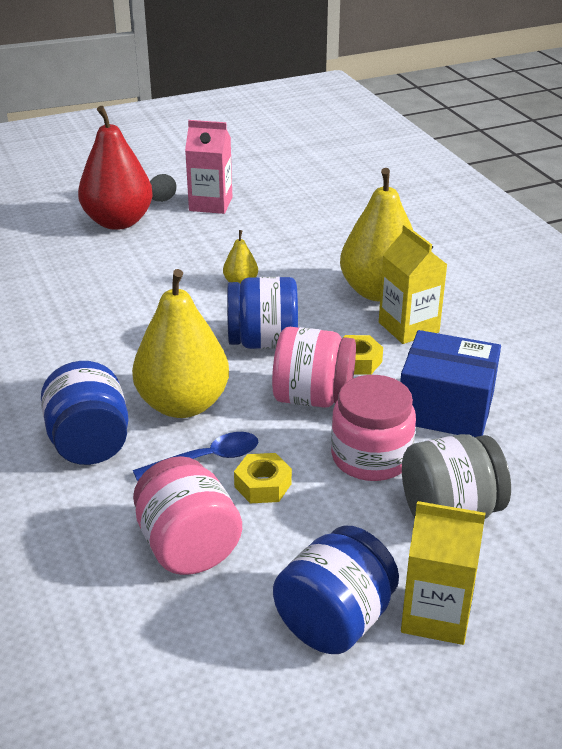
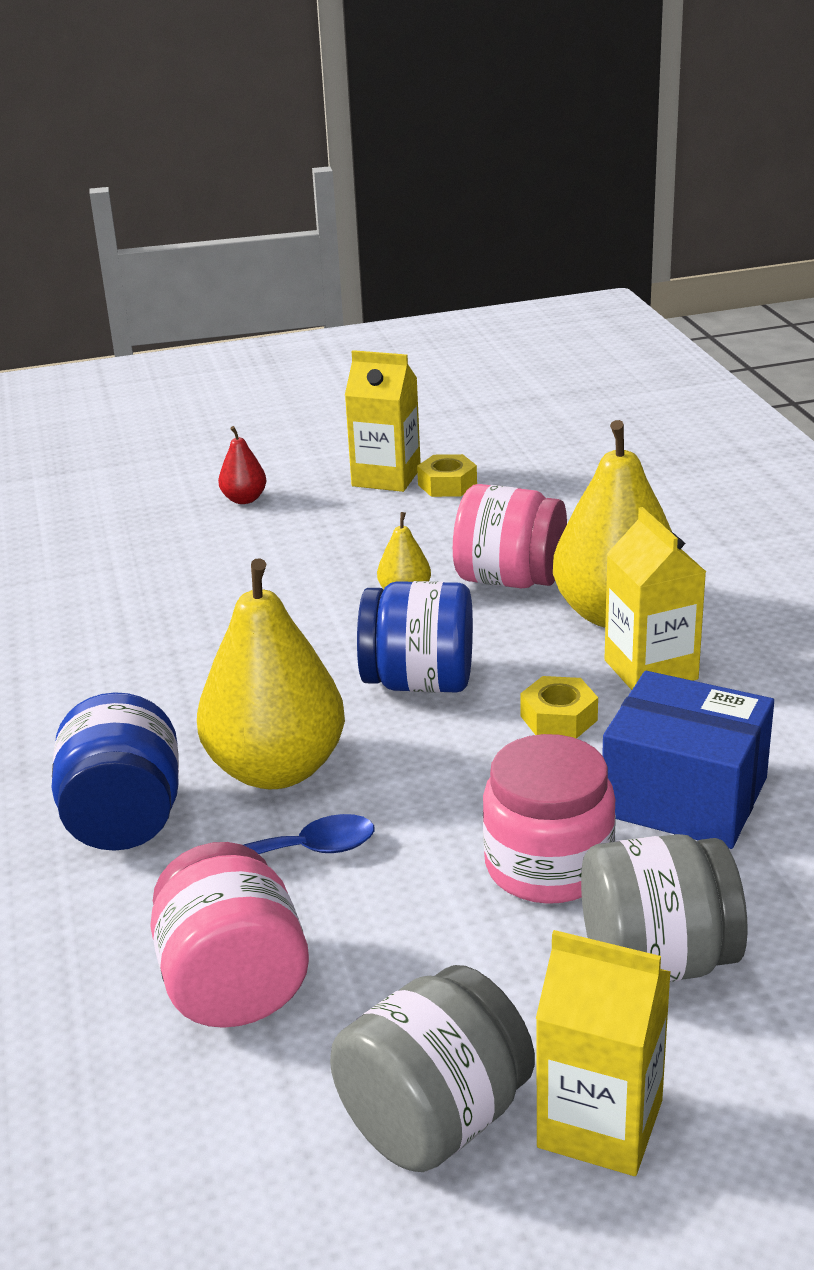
camera: 10 degrees right, 5 degrees down
red pear [78,106,153,230] -> red pear [218,426,266,504], size x0.44
grey egg [150,174,176,202] -> none
pink carton [185,120,232,214] -> yellow carton [345,350,421,492]
yellow nut [234,453,292,503] -> yellow nut moved to [417,454,477,497]
pink jar [272,327,356,408] -> pink jar moved to [453,484,567,588]
blue jar [273,526,399,654] -> grey jar [330,965,535,1172]

